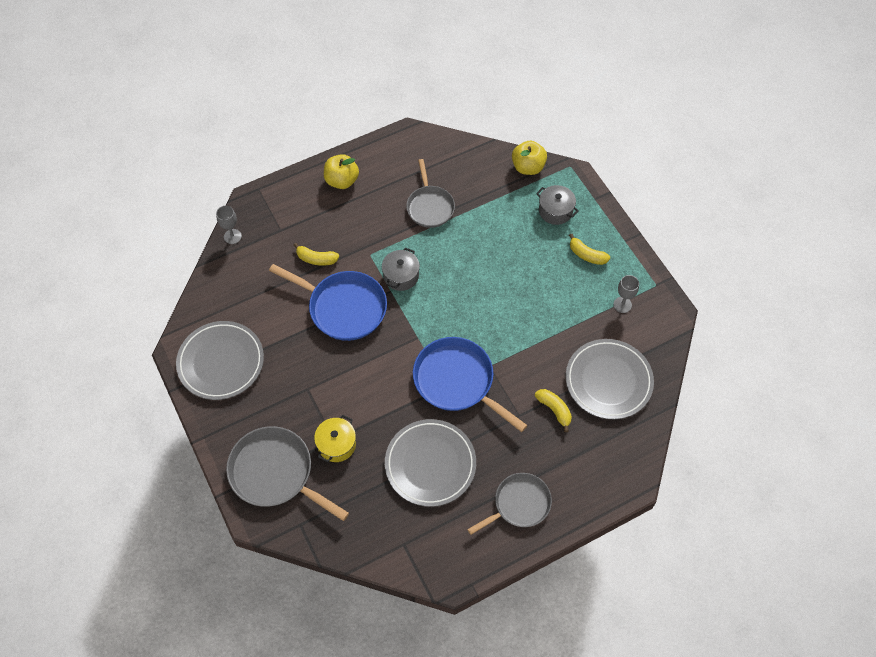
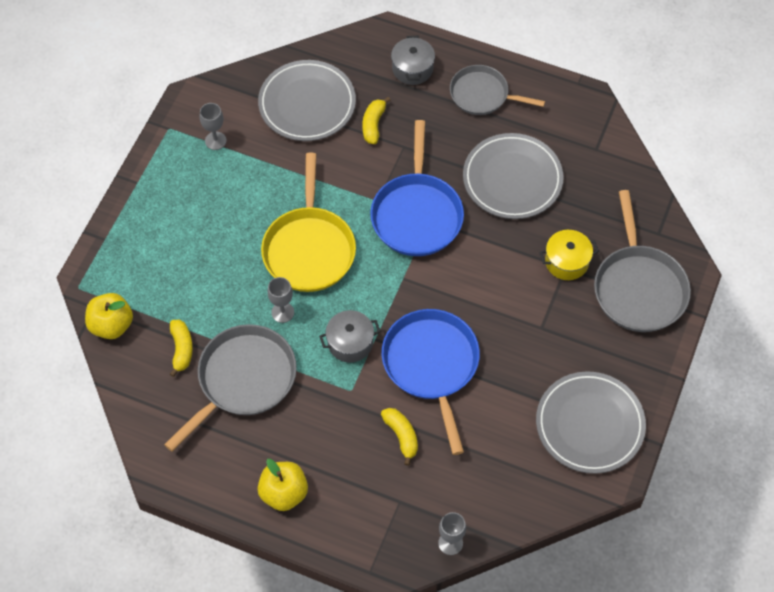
camera: 130 degrees left, 0 degrees up
grey pan [406,159,455,228] -> grey pan [164,324,297,452], size x1.51
grey pot [536,185,579,225] -> grey pot moved to [391,36,435,85]
yellow banana [569,234,610,265] -> yellow banana moved to [170,320,193,377]
none -> yellow pan [261,153,356,292]
none -> grey goblet [267,277,294,323]

